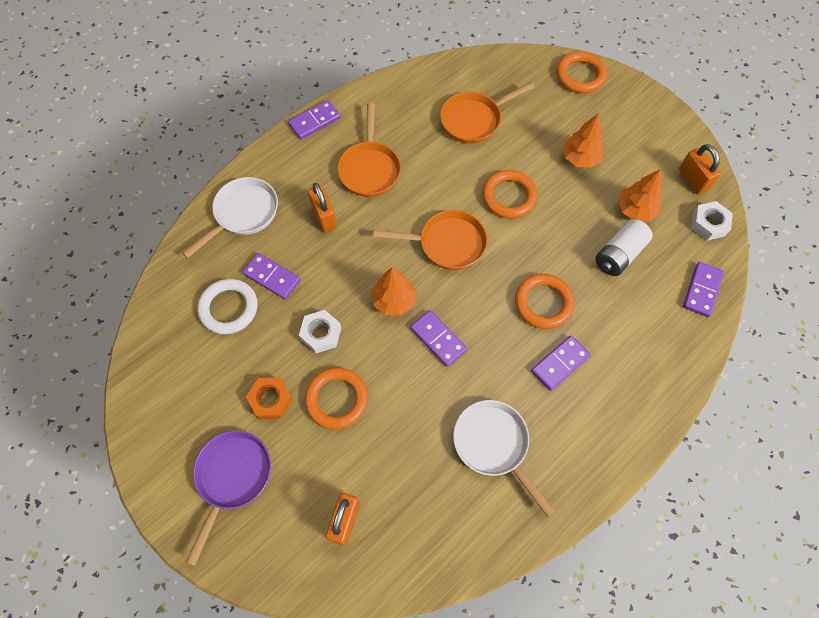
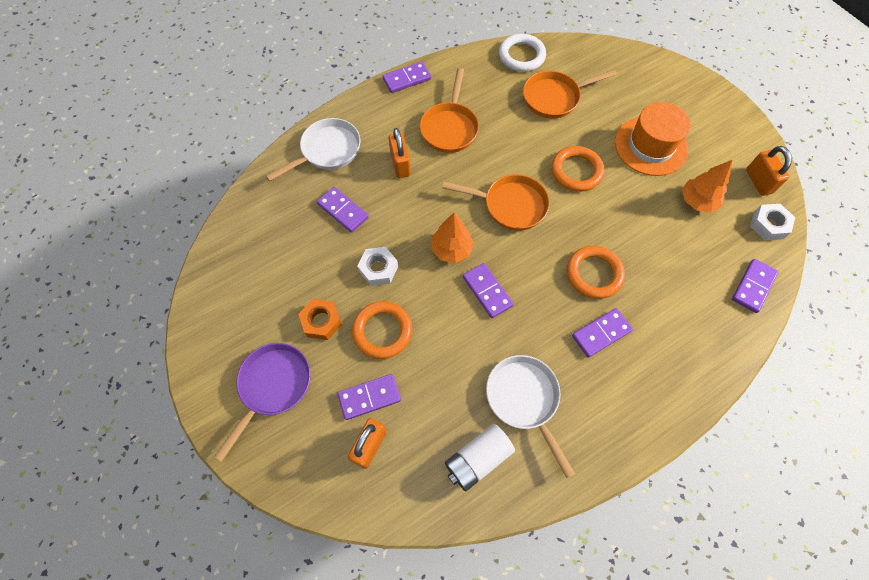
camera: 10 degrees right, 0 degrees up
white ring [197,279,258,334] -> white ring moved to [499,34,546,72]
orange ring [556,52,607,93] -> none
orange tree [563,114,604,168] -> orange hat [615,102,691,176]
white battery [595,219,653,276] -> white battery moved to [445,424,515,492]
none -> purple domino [337,374,401,420]

